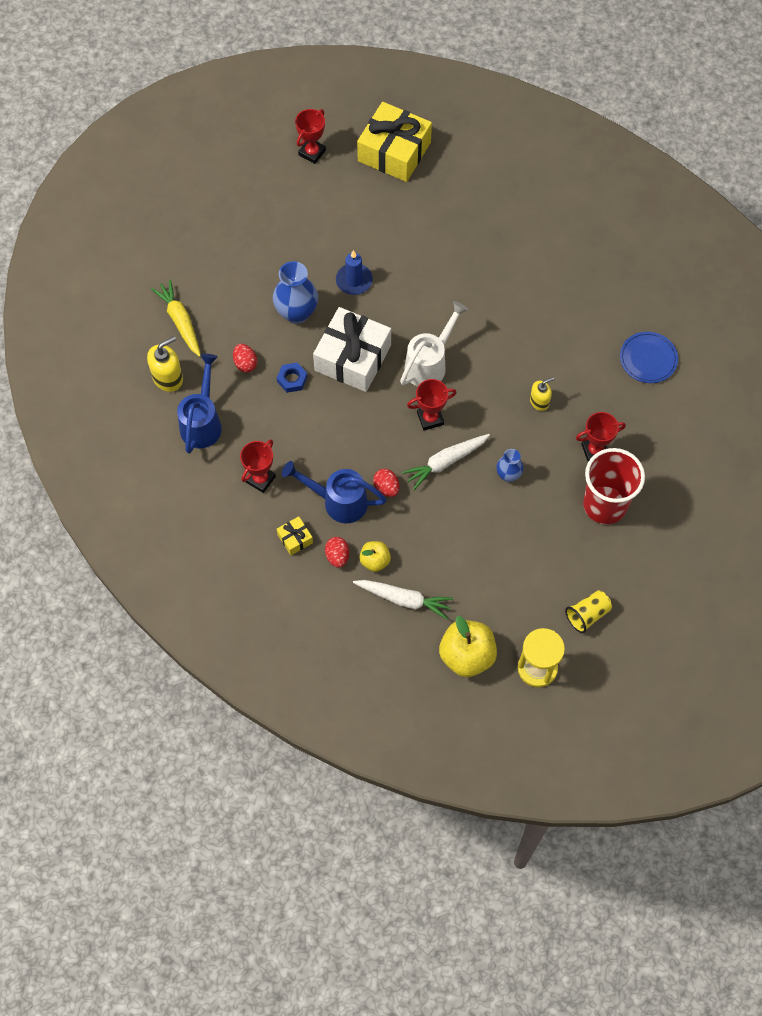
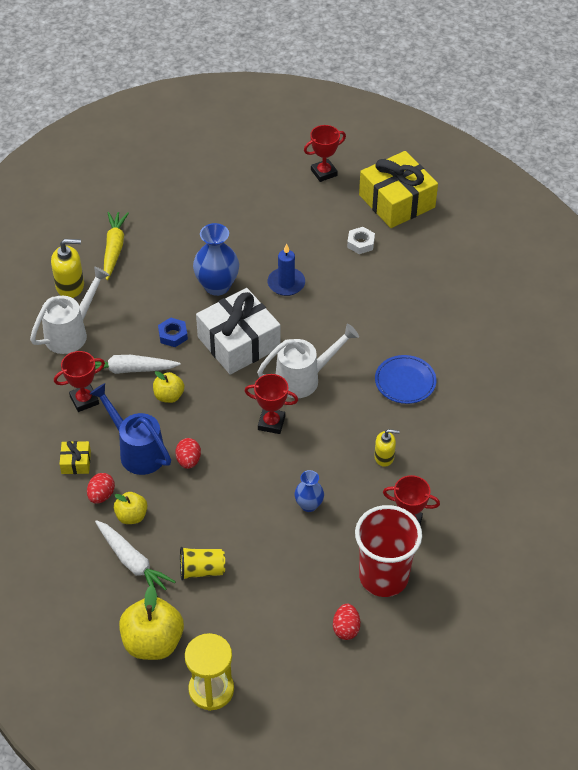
camera: 30 degrees right, 15 degrees down
blue watering can [177,354,222,454] -> white watering can [30,266,110,354]
red egg [233,344,257,373] -> red egg moved to [333,604,360,640]
white carrot [402,434,490,490] -> white carrot moved to [95,355,181,374]
yellow cup [565,590,612,633] -> yellow cup moved to [180,547,225,580]
blue plate [620,332,678,383] -> blue plate moved to [375,355,436,404]
none -> yellow apple [153,371,184,403]
none -> white nut [347,227,375,254]

